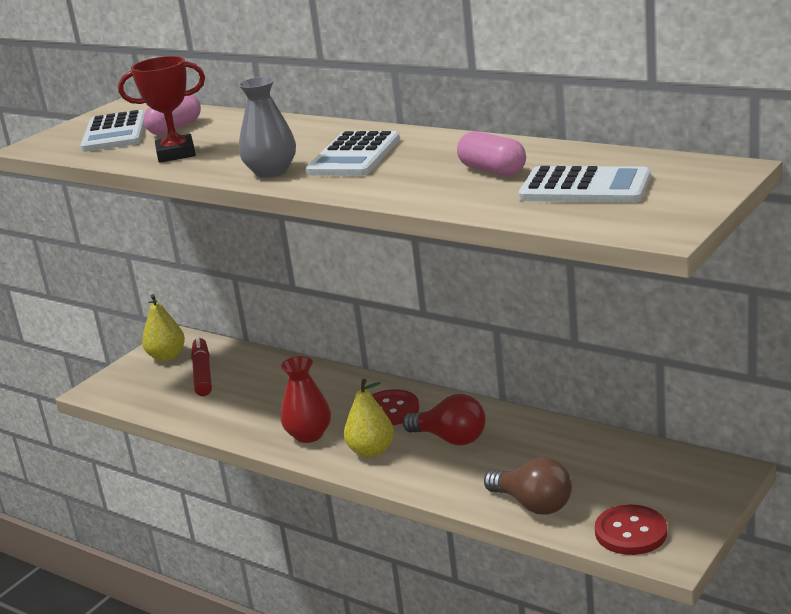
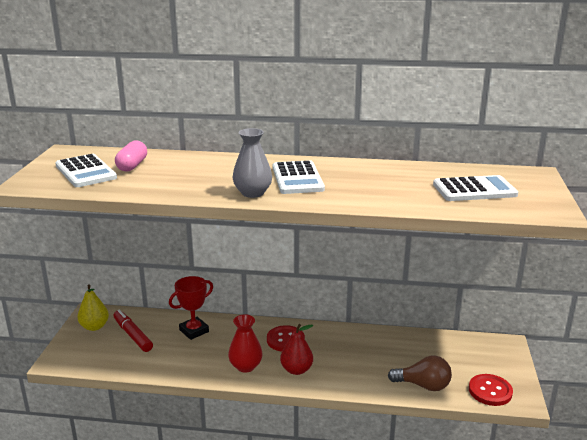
camera: 30 degrees left, 0 degrees up
red trophy [118,56,205,163] -> red trophy moved to [169,276,213,340]
yellow pear [344,379,394,458] -> red pear [280,324,313,375]
red light bulb [403,394,486,445] -> none
pink capsule [457,131,526,176] -> none

